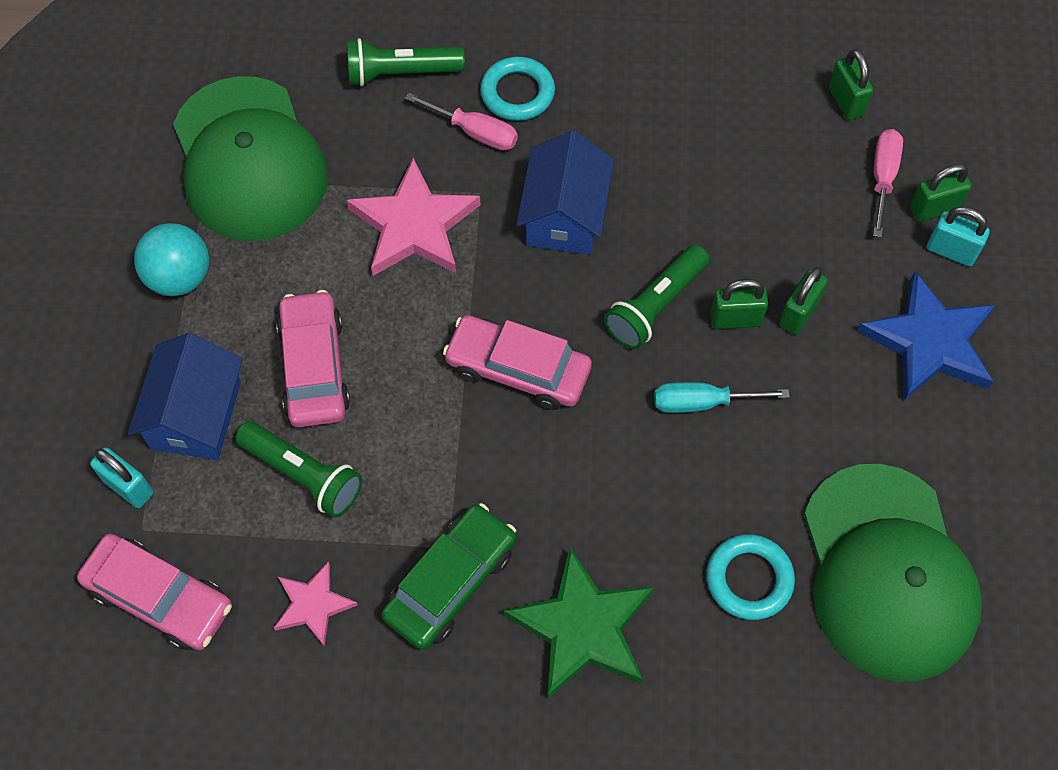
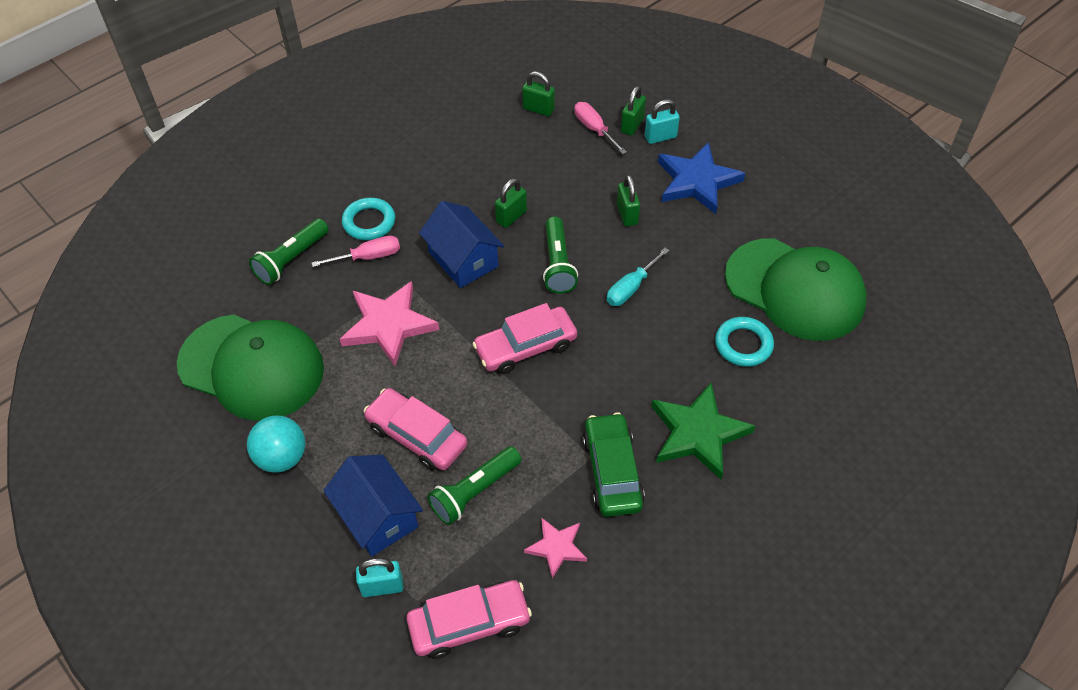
camera: 45 degrees left, 10 degrees down
green flashlight [235,421,362,518] -> green flashlight turned 150 degrees clockwise [427,446,522,525]
green padlock [710,279,768,329] -> green padlock moved to [495,178,527,228]

